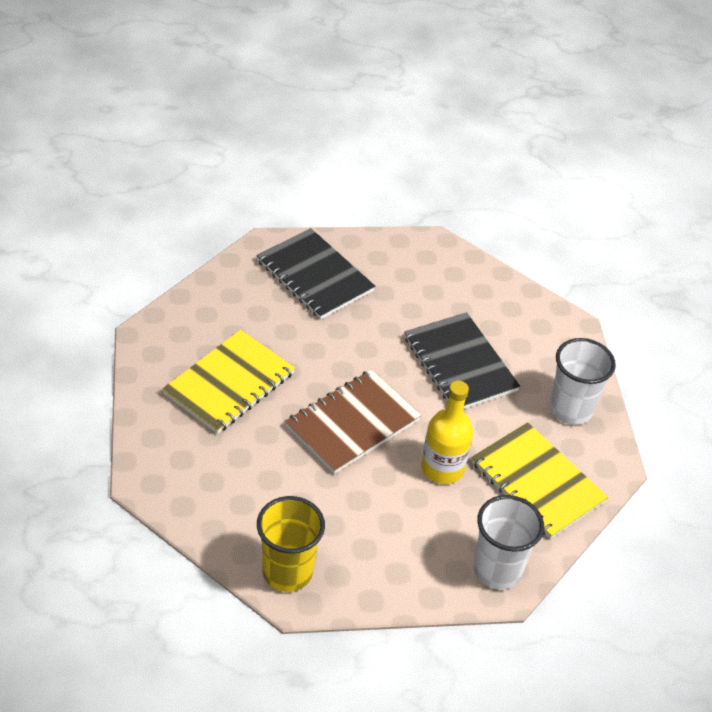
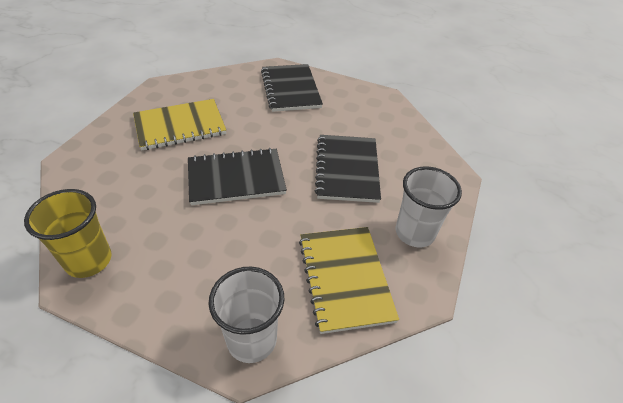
camera: 30 degrees right, 0 degrees up
brown notebook [285,369,421,474] -> black notebook [188,148,287,205]
yellow bottle [421,381,473,484] -> none

